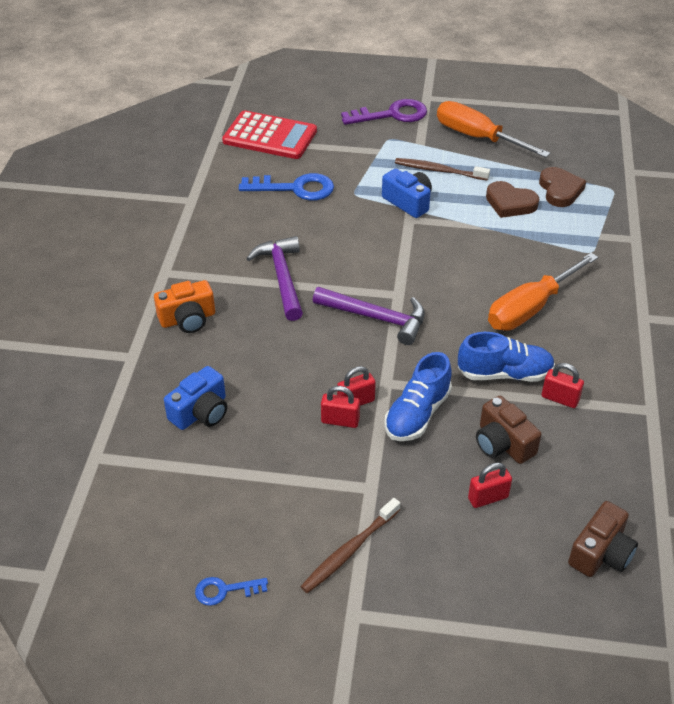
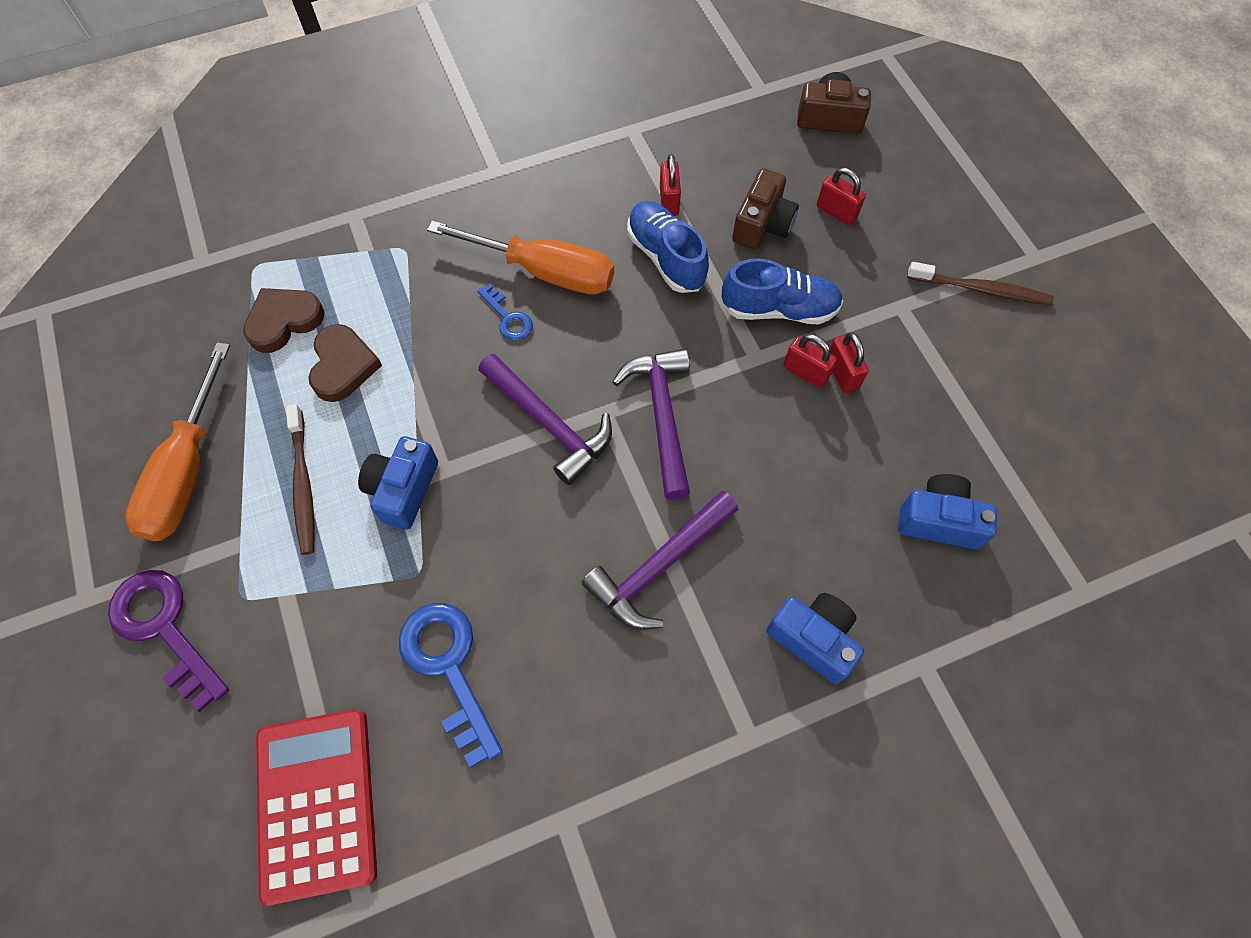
camera: 120 degrees left, 20 degrees up
orange camera [154,280,215,333] -> blue camera [766,593,864,684]
blue key [195,577,268,606] -> blue key moved to [477,284,533,341]
none -> purple hammer [478,353,612,485]

